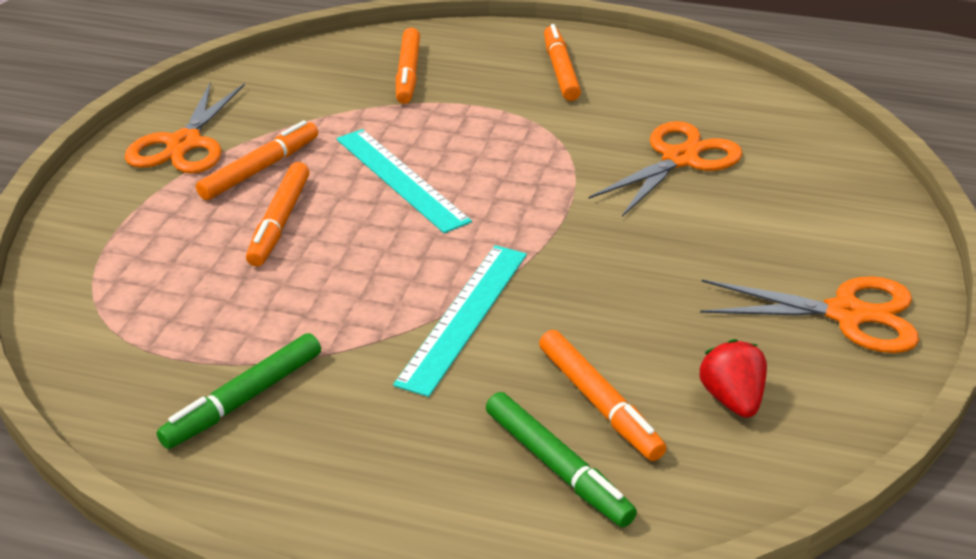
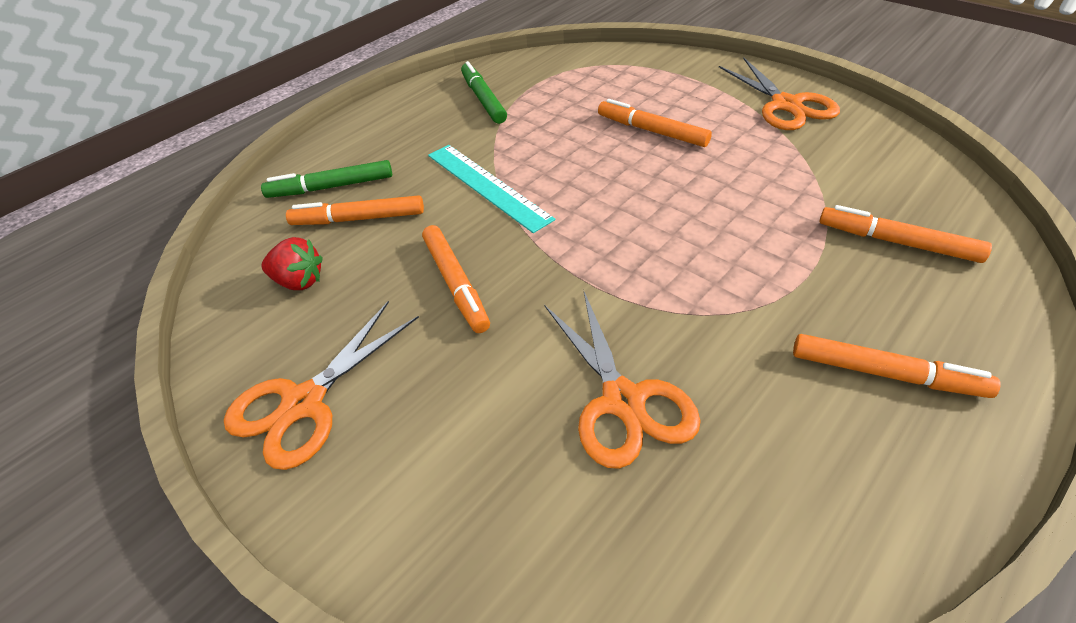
camera: 120 degrees right, 10 degrees up
orange scissors [125,82,245,174] -> orange scissors turned 150 degrees counterclockwise [719,58,840,130]
orange marker [196,120,318,200] -> orange marker moved to [422,225,490,333]
turquoise ruler [336,129,472,233] -> none

